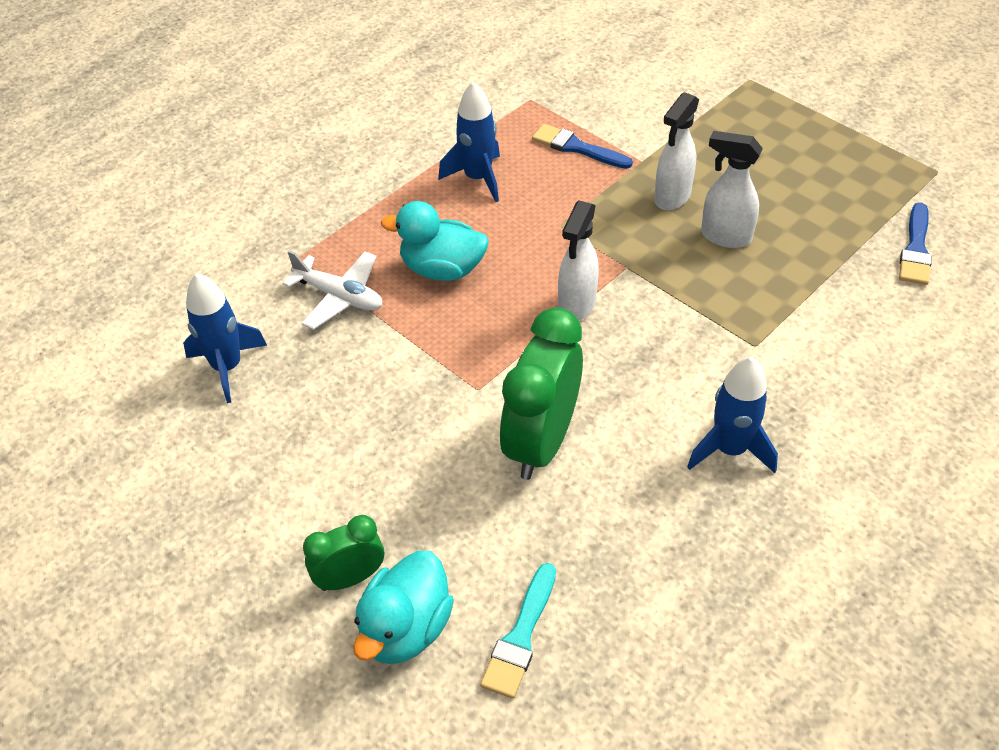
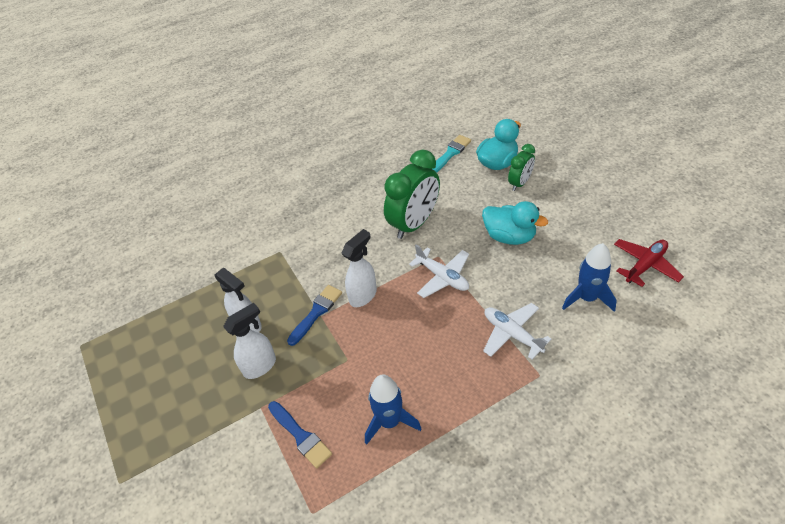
camera: 160 degrees left, 0 degrees up
green clock [303,515,384,591] -> green clock turned 45 degrees counterclockwise [508,144,535,191]
turquoise duck [381,201,489,281] -> turquoise duck moved to [482,201,548,245]
blue rocket [687,357,778,473] -> none
blue brush [899,202,932,285] -> blue brush moved to [287,285,342,346]
none -> white plane [409,244,469,298]
none -> red plane [614,239,684,287]

